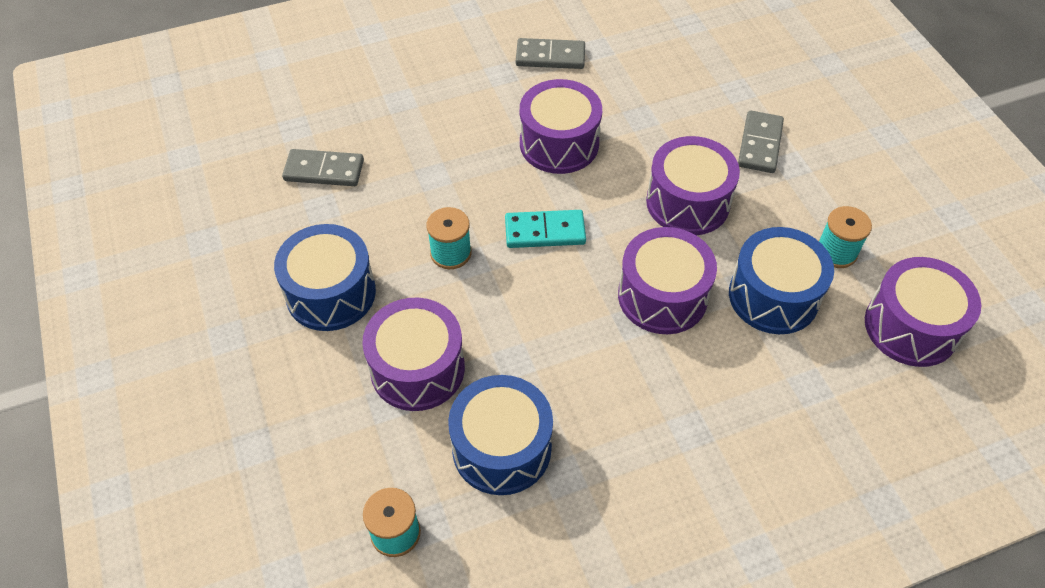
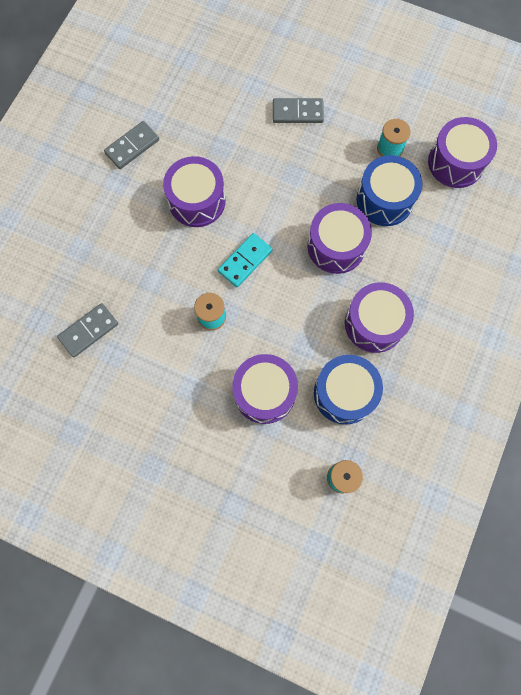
camera: 45 degrees left, 20 degrees up
blue drum [274,224,376,331] -> none
purple drum [646,136,740,235] -> purple drum moved to [345,282,414,353]
grey domino [738,110,784,173] -> grey domino turned 60 degrees counterclockwise [273,98,324,123]

